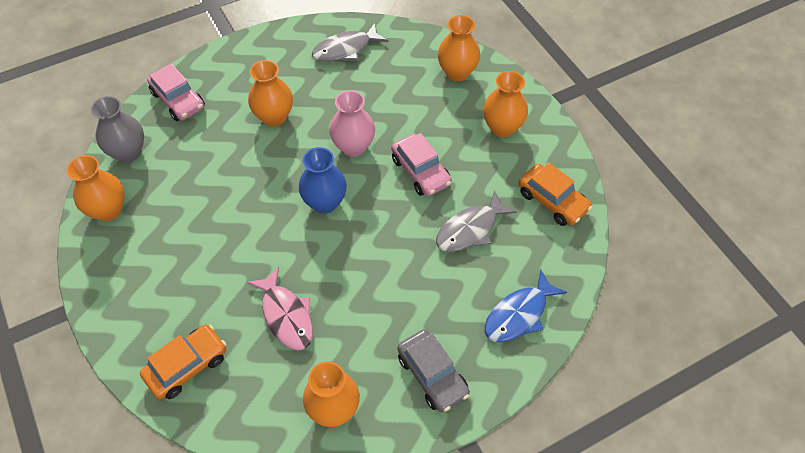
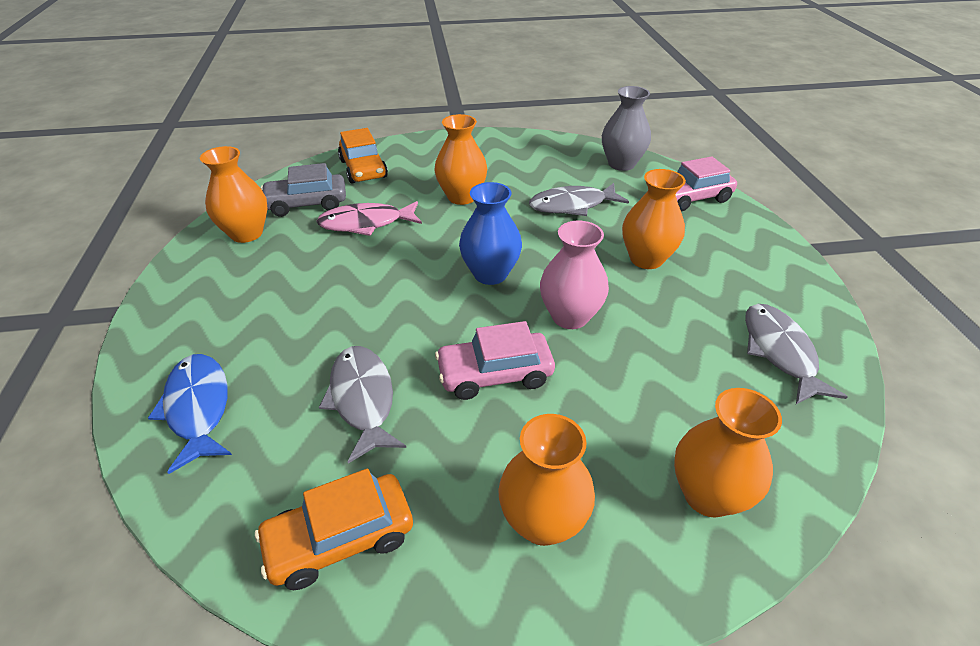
camera: 110 degrees right, 15 degrees down
orange vase [67,155,125,221] -> orange vase moved to [435,114,487,205]
grey car [397,329,470,412] -> grey car moved to [261,163,346,217]
none -> grey fish [529,183,629,216]

